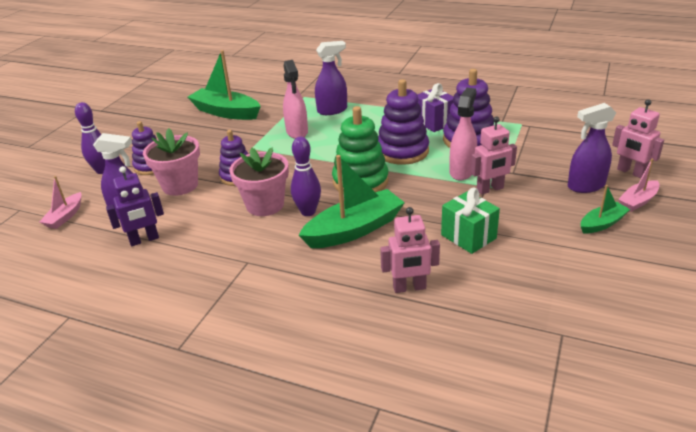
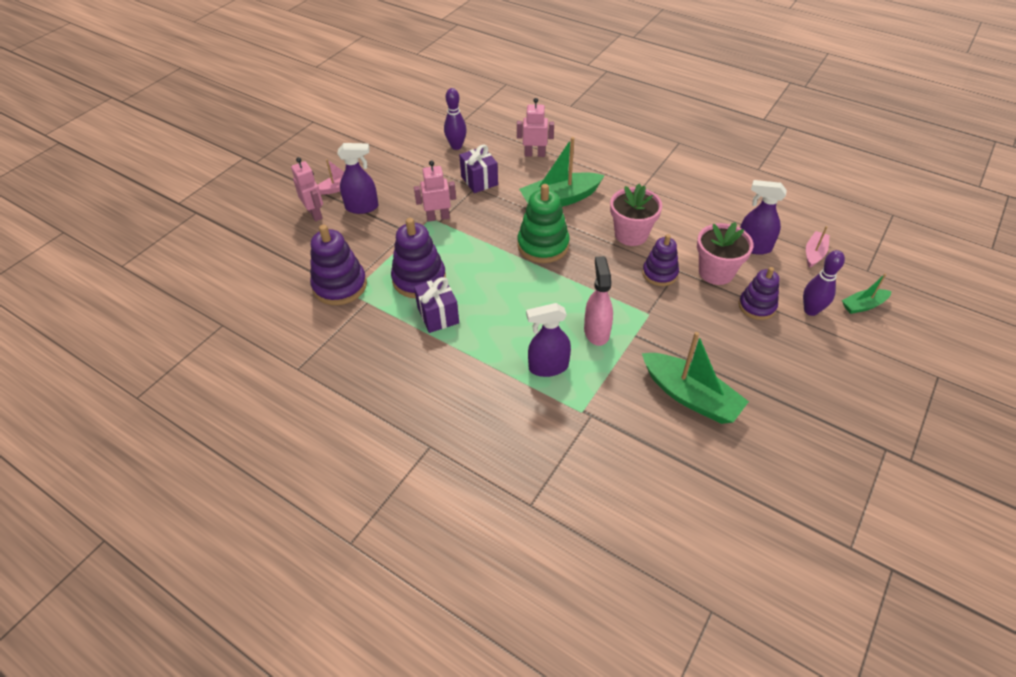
camera: 170 degrees left, 15 degrees up
purple robot [106,166,164,246] -> none
purple bowling pin [291,137,321,216] -> purple bowling pin moved to [444,88,467,150]
purple stacking toy [378,79,429,165] -> purple stacking toy moved to [310,225,367,305]
green gift [441,188,500,254] -> purple gift [459,144,498,193]
pink spray bottle [449,88,477,180] -> none
green boat [581,185,630,234] -> green boat moved to [842,273,892,314]

